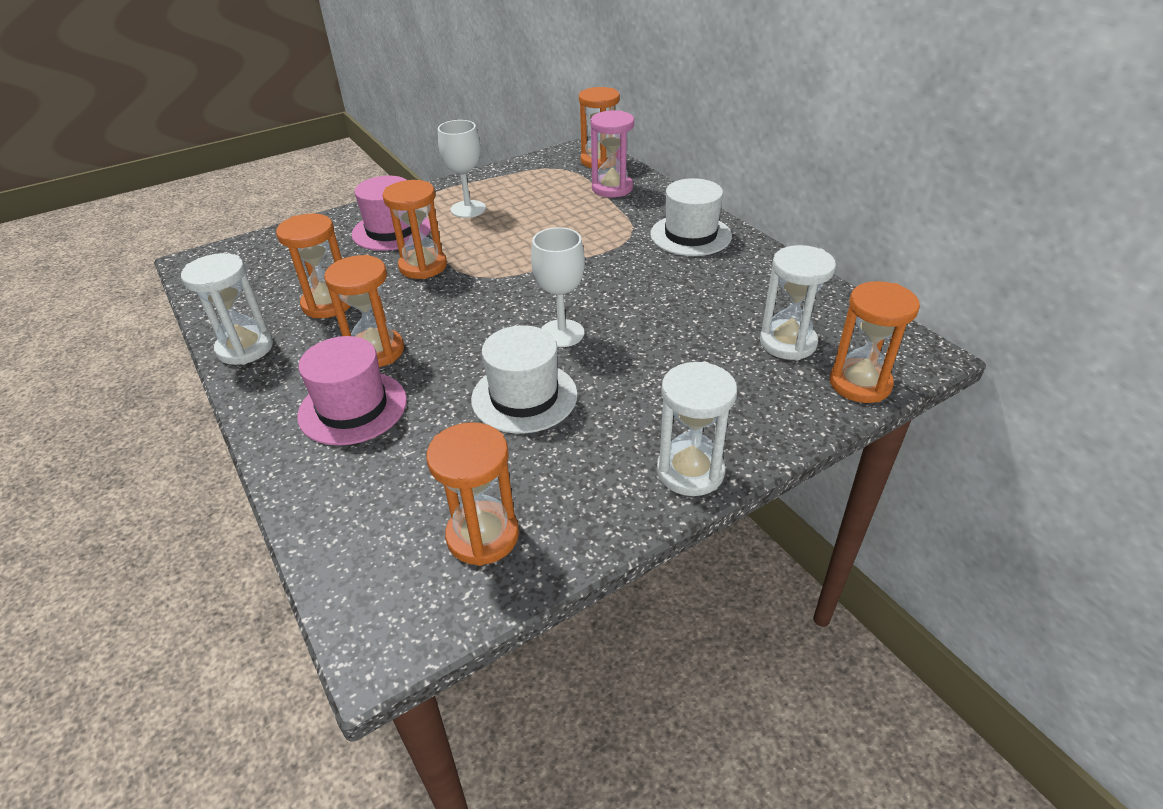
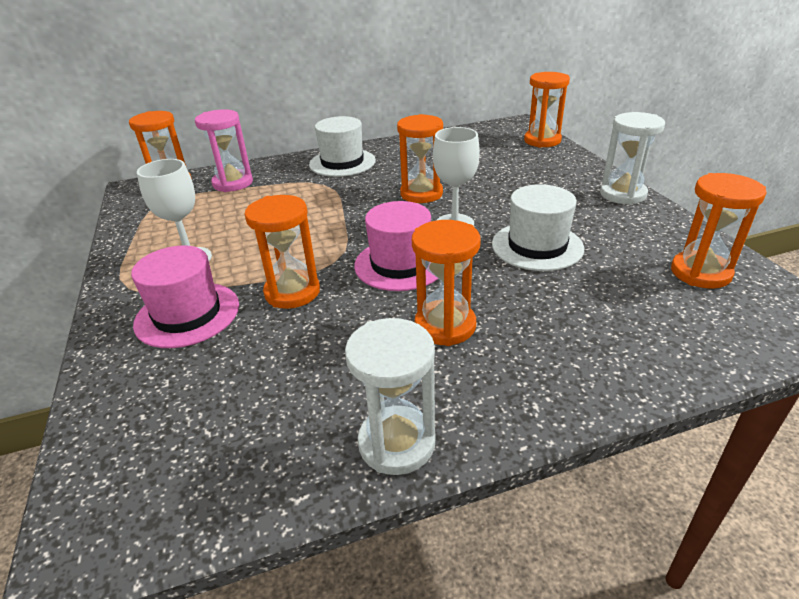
camera: 75 degrees left, 5 degrees down
orange hourglass [276,214,351,318] -> orange hourglass moved to [397,114,443,203]
pink hat [297,336,407,445] -> pink hat moved to [354,201,438,291]
white hourglass [760,245,836,360] -> none

